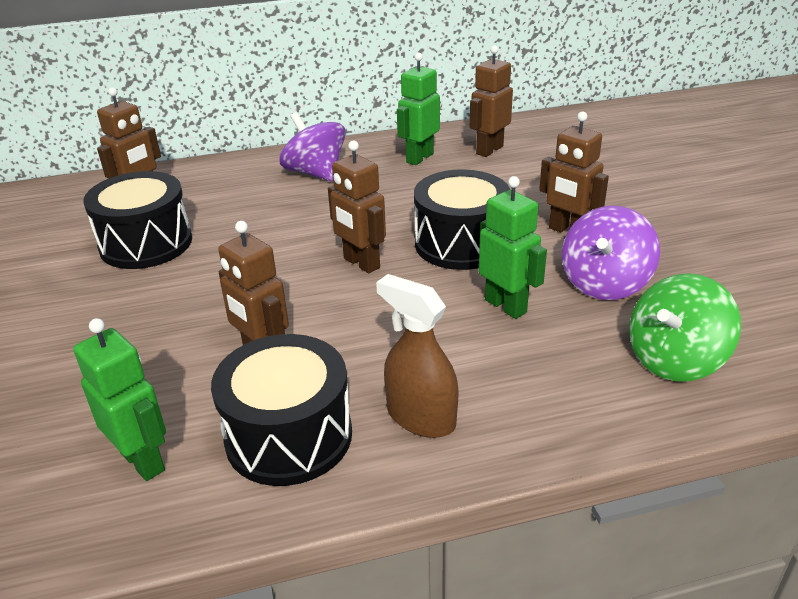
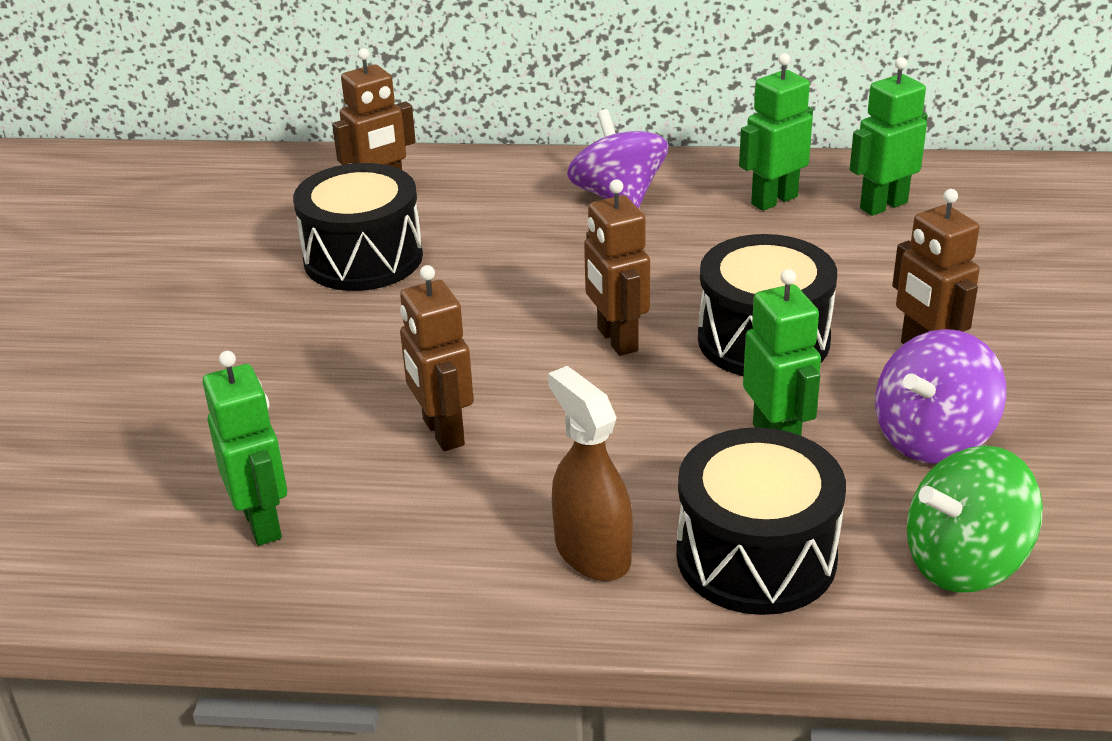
camera: 20 degrees right, 0 degrees up
black drum [211,334,352,486] -> black drum moved to [676,427,846,615]
brown robot [470,45,513,157] -> green robot [850,57,928,216]

